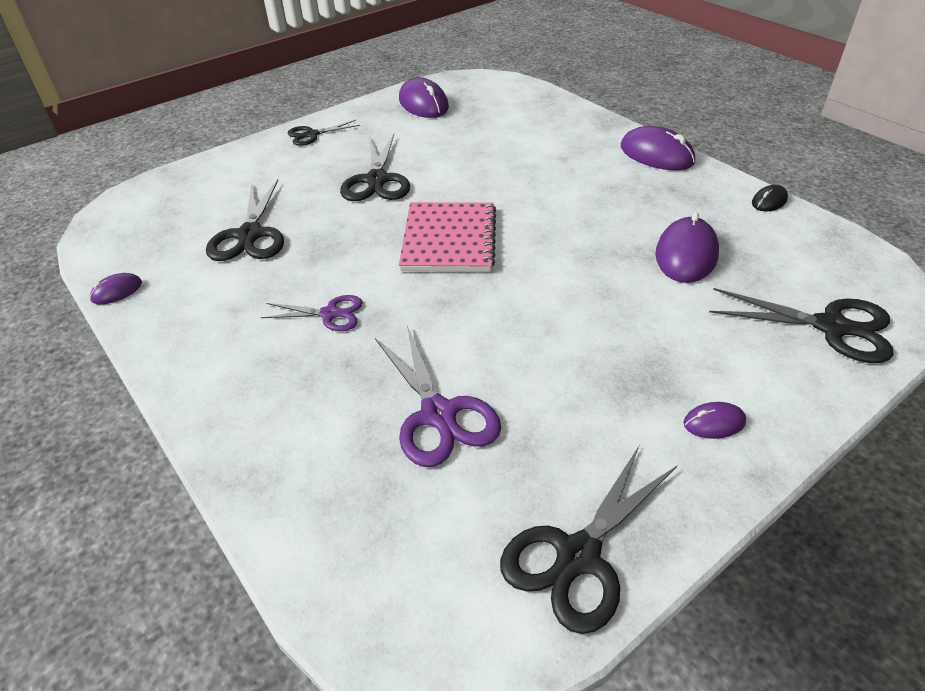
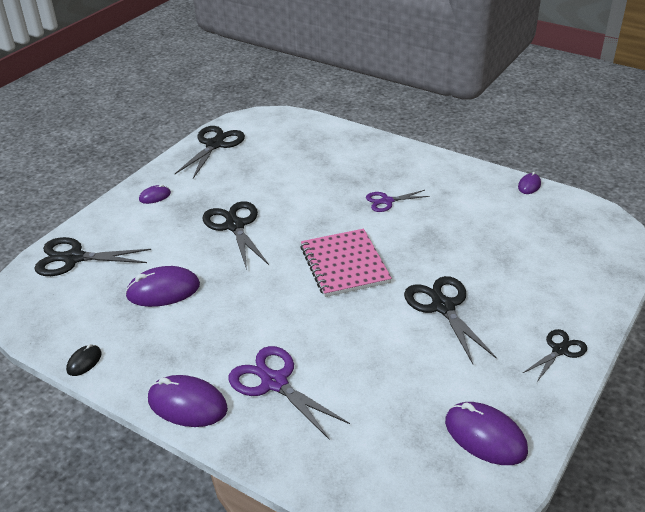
camera: 160 degrees right, 5 degrees down
black scissors [206,179,284,261] -> black scissors moved to [203,201,269,270]
purple scissors [375,326,501,467] -> purple scissors moved to [229,346,350,440]
purple mouse [655,212,719,283] -> purple mouse turned 75 degrees clockwise [125,266,200,307]

